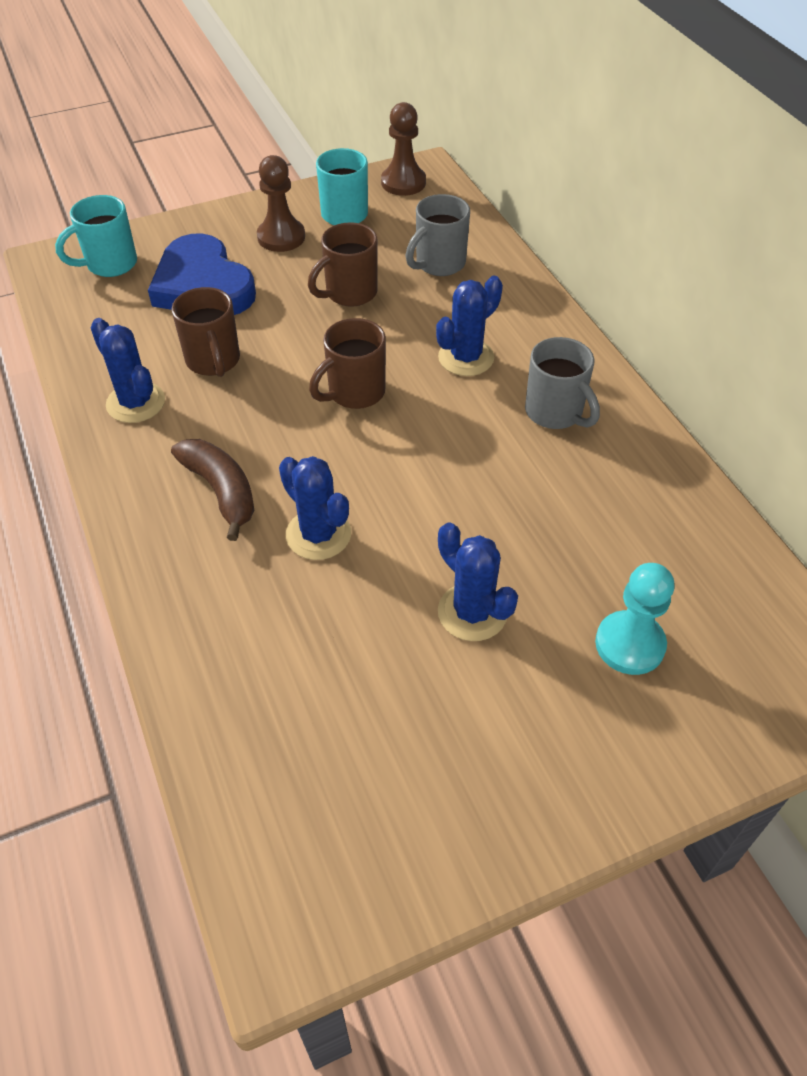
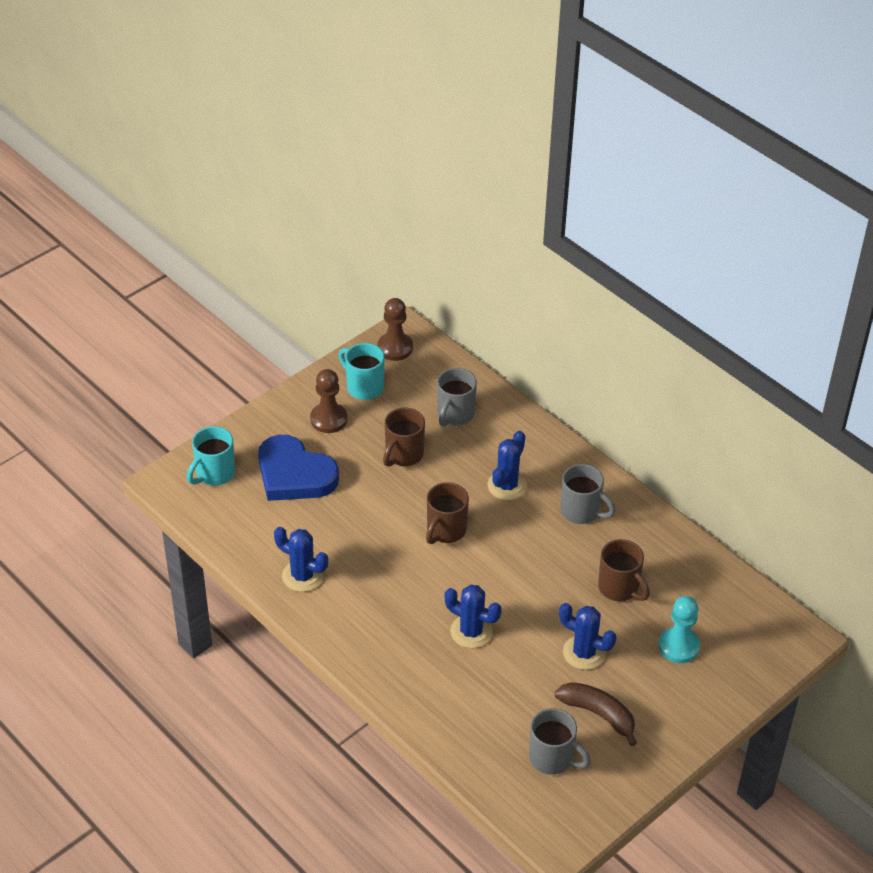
camera: 20 degrees left, 5 degrees down
brown banana [171,439,254,541] -> brown banana moved to [555,682,637,746]
brown mug [172,287,240,377] -> brown mug moved to [598,539,650,601]
none -> grey mug [529,708,591,775]

